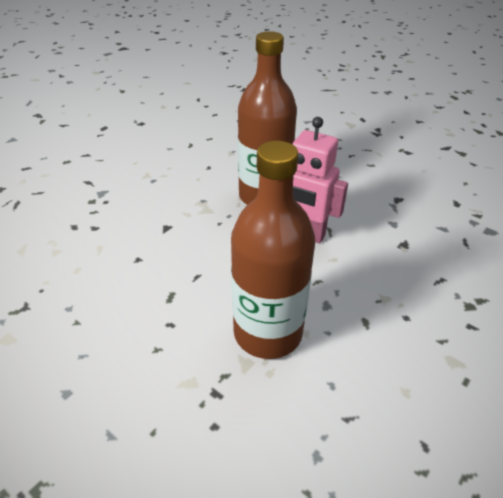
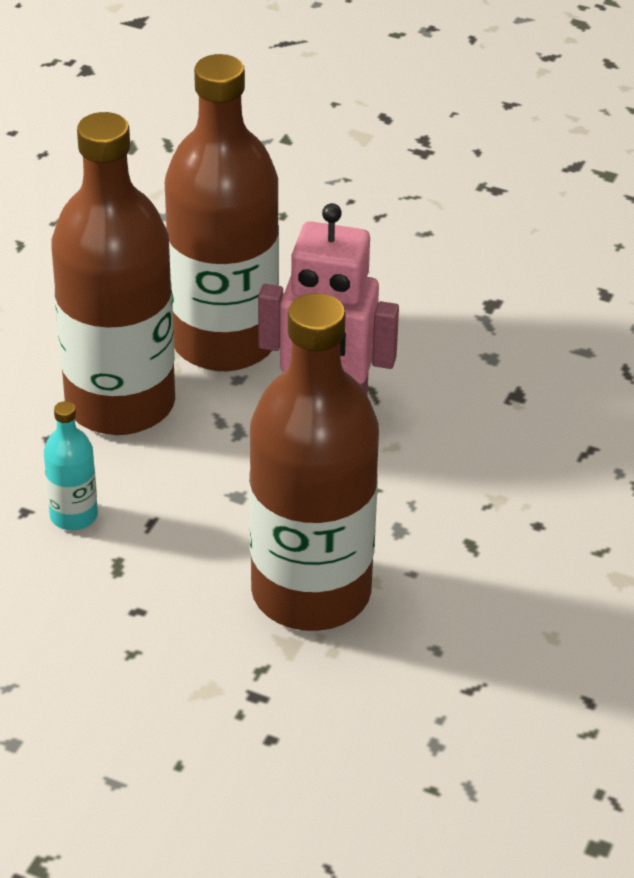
camera: 15 degrees left, 0 degrees up
none -> turquoise bottle [44,401,98,530]
none -> brown bottle [51,112,175,435]

